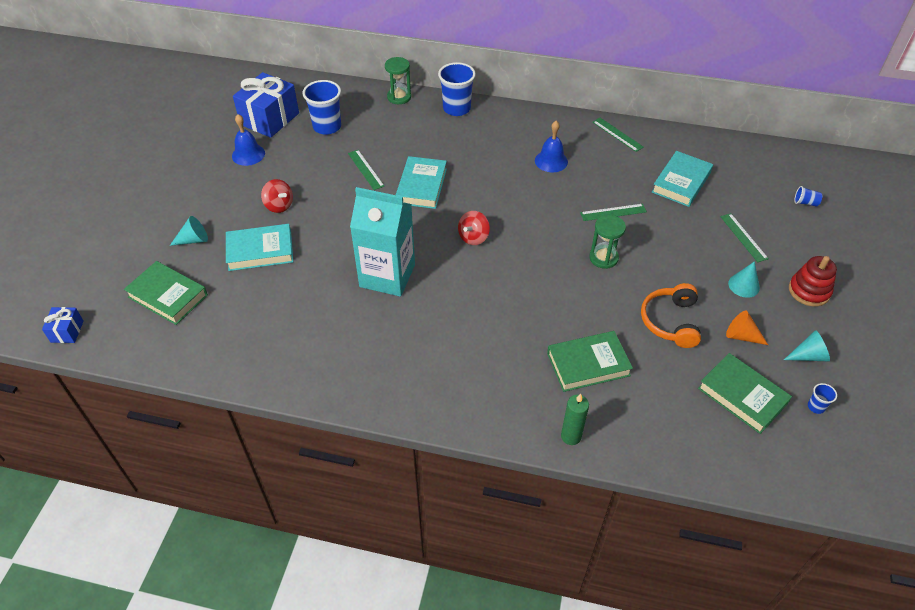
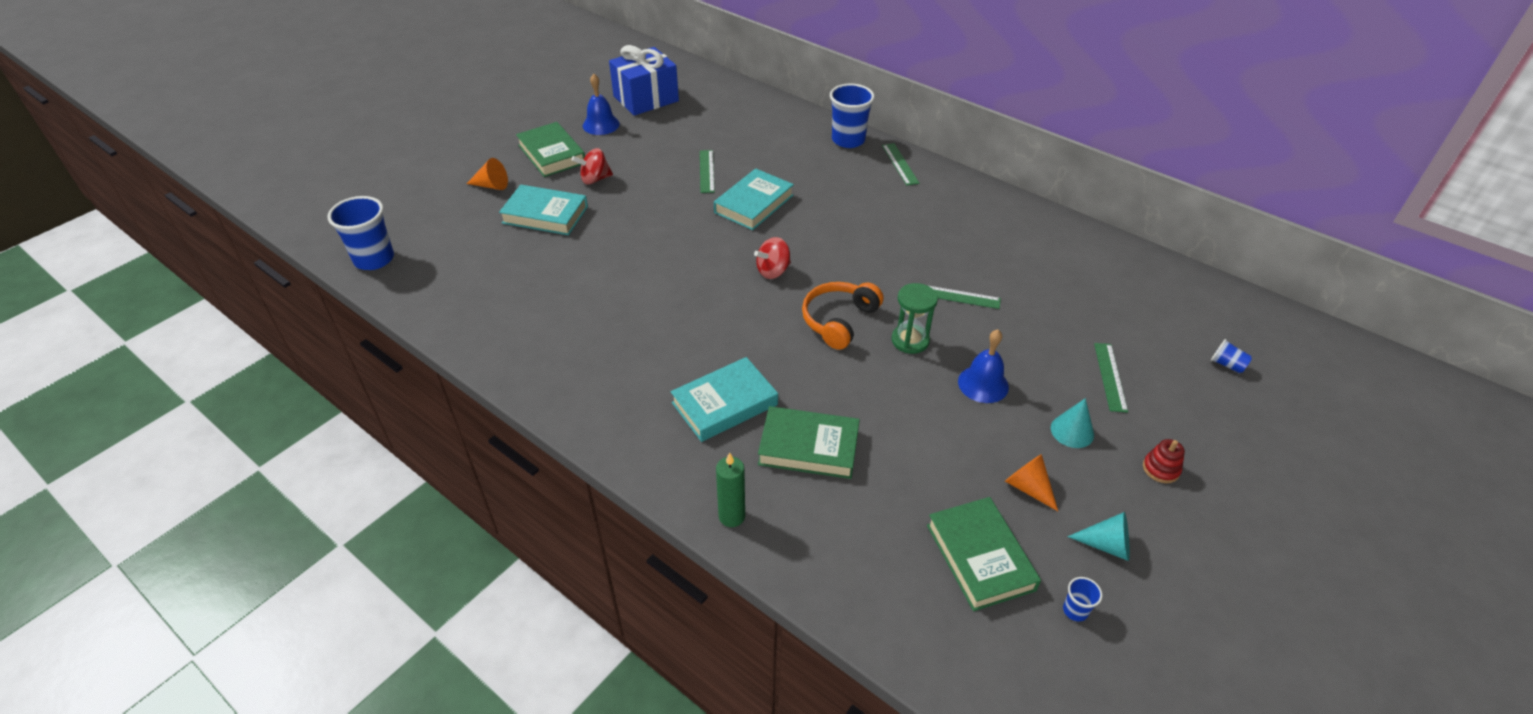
camera: 25 degrees right, 5 degrees down
blue gift [42,307,84,343] -> none
green book [124,261,208,325] -> green book moved to [516,122,585,177]
turquoise cone [170,216,208,246] -> orange cone [467,158,508,190]
red spinning top [261,179,293,213] -> red spinning top turned 90 degrees clockwise [572,148,613,185]
blue cup [303,80,341,135] -> blue cup moved to [327,196,394,270]
turquoise carton [350,187,415,297] -> none
green hourglass [385,57,411,104] -> none
blue bell [535,121,568,172] -> blue bell moved to [958,329,1009,403]
green ruler [593,118,644,152] -> green ruler moved to [882,143,919,185]
orange headphones [641,283,701,348] -> orange headphones moved to [802,282,883,350]
turquoise book [652,151,713,207] -> turquoise book moved to [671,357,778,442]
red stacking toy [789,256,837,306] -> red stacking toy [1143,439,1185,483], size x0.62

